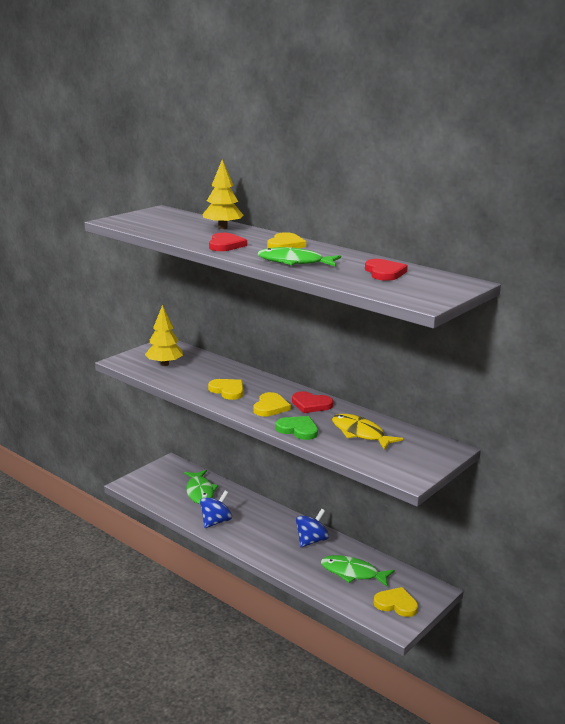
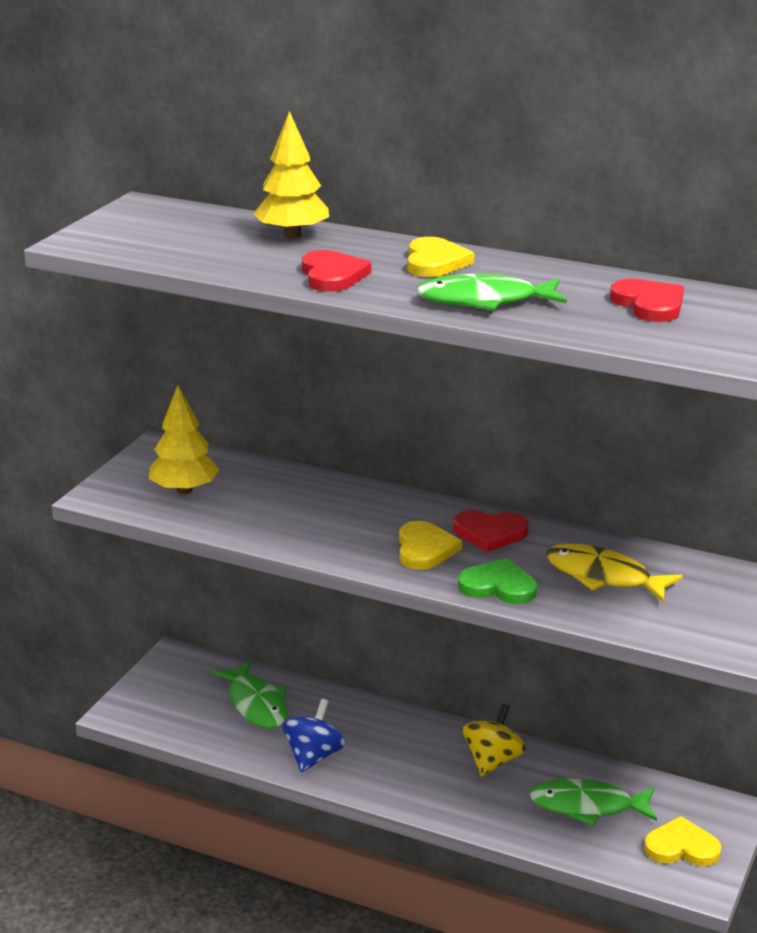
camera: 15 degrees left, 5 degrees up
yellow heart [208,379,243,400] -> none
blue spinning top [296,509,329,547] -> yellow spinning top [463,703,526,777]

